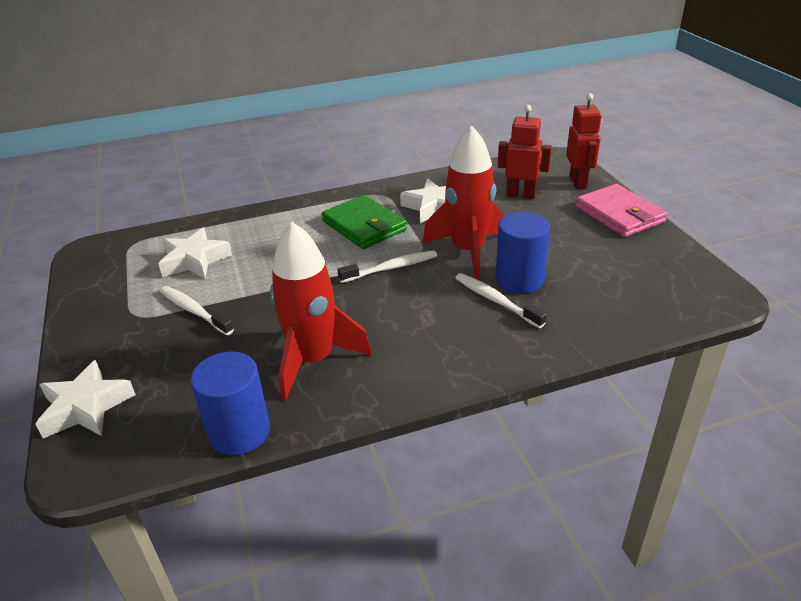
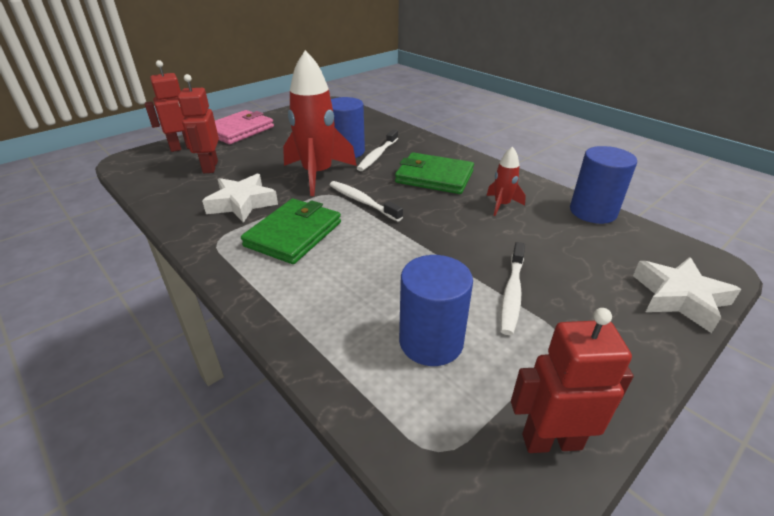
camera: 115 degrees left, 0 degrees up
white star [158,227,232,279] -> blue cylinder [399,255,473,366]
red rocket [270,222,372,401] -> red rocket [486,146,526,216], size x0.48
none -> green wallet [395,152,474,194]
none -> red robot [511,308,634,453]

